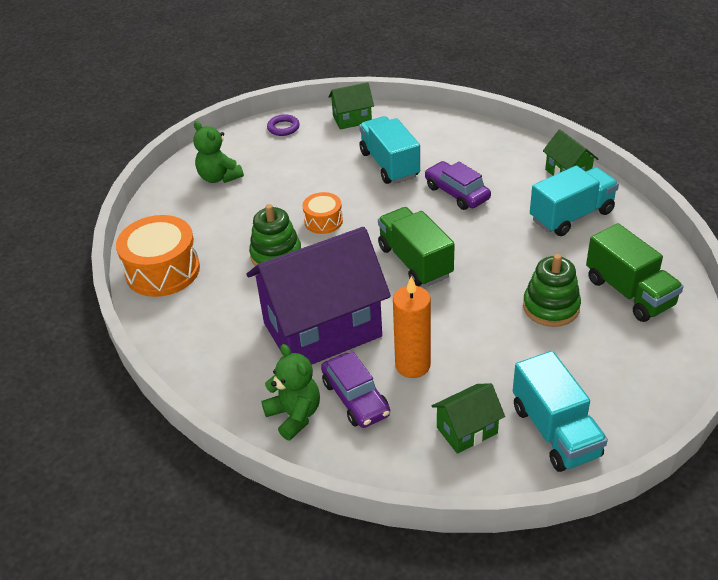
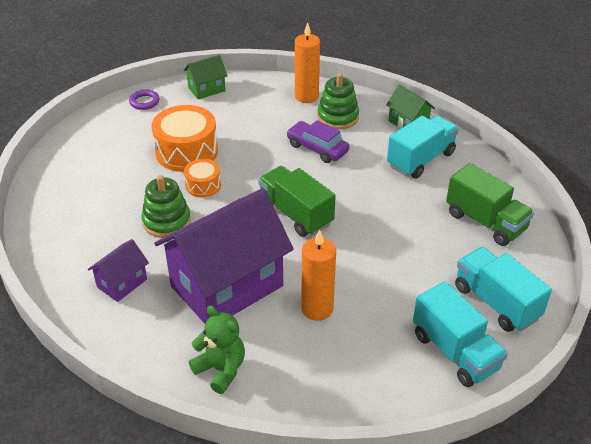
camera: 15 degrees left, 0 degrees up
orange drum [116,215,200,297] -> orange drum moved to [151,105,218,172]
green teddy bear [193,121,244,183] -> none
purple car [321,352,390,428] -> none
turquoise truck [359,116,420,184] -> turquoise truck moved to [455,247,552,332]
green house [432,383,505,454] -> none
green stacking toy [523,254,581,327] -> green stacking toy moved to [317,73,359,130]
none -> purple house [88,239,149,302]
none -> orange candle [295,23,320,103]

